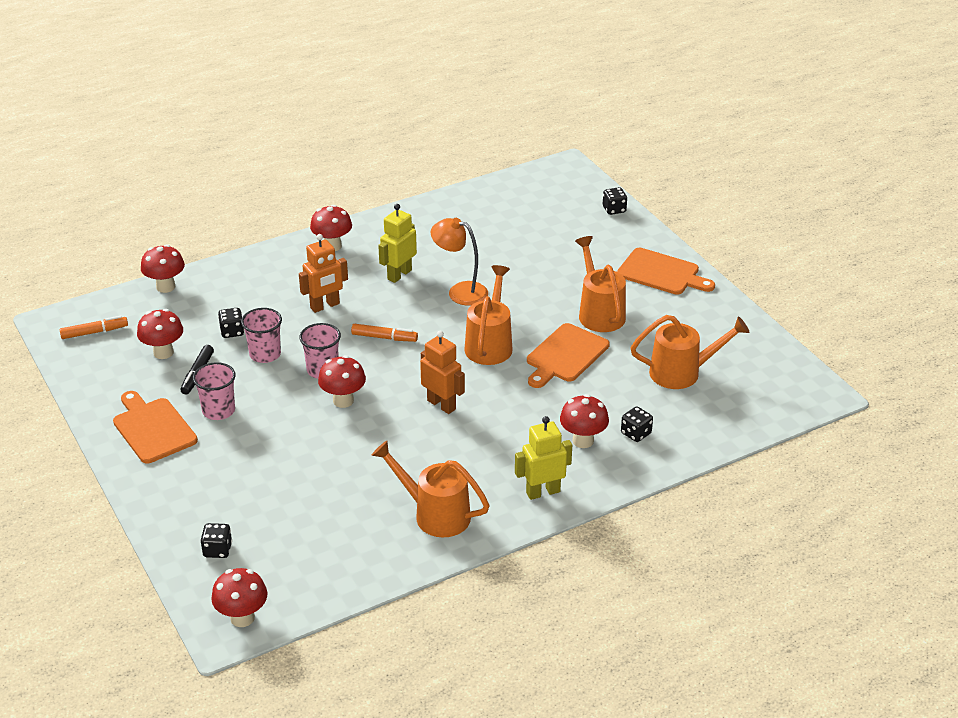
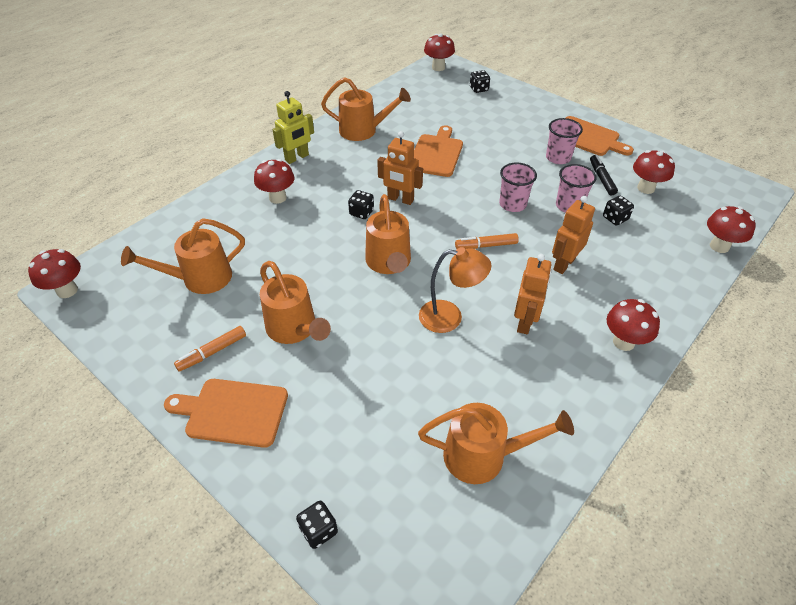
camera: 160 degrees right, 10 degrees up
orange marker [60,316,128,339] -> orange marker moved to [174,326,246,372]
red mushroom [318,355,366,408] -> red mushroom moved to [28,249,81,298]
yellow robot [378,204,417,283] -> orange robot [514,254,552,334]
orange cutting board [527,323,610,388] -> orange cutting board moved to [413,125,463,177]
black dice [621,406,653,442] -> black dice moved to [348,190,374,219]
none -> orange watering can [418,403,574,484]

